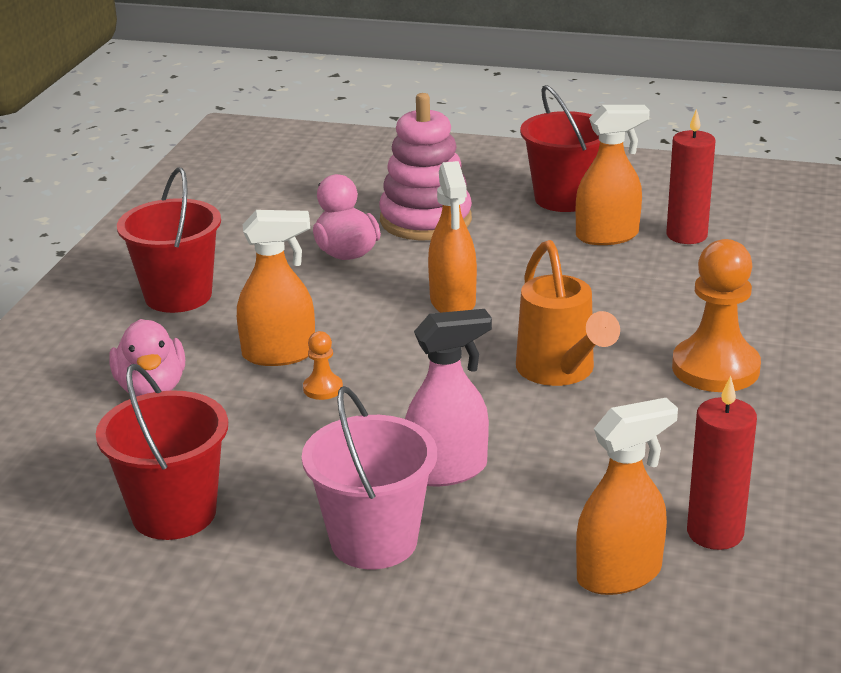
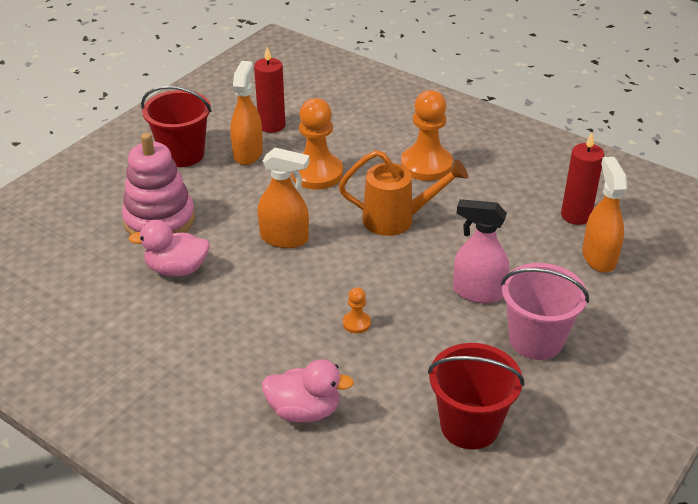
camera: 70 degrees left, 10 degrees up
red bucket [117,167,221,313] -> none
orange spray bottle [237,210,315,366] -> none
pink spray bottle [405,309,492,486] -> pink spray bottle turned 75 degrees counterclockwise [453,199,509,303]
none -> orange pawn [291,98,343,190]

